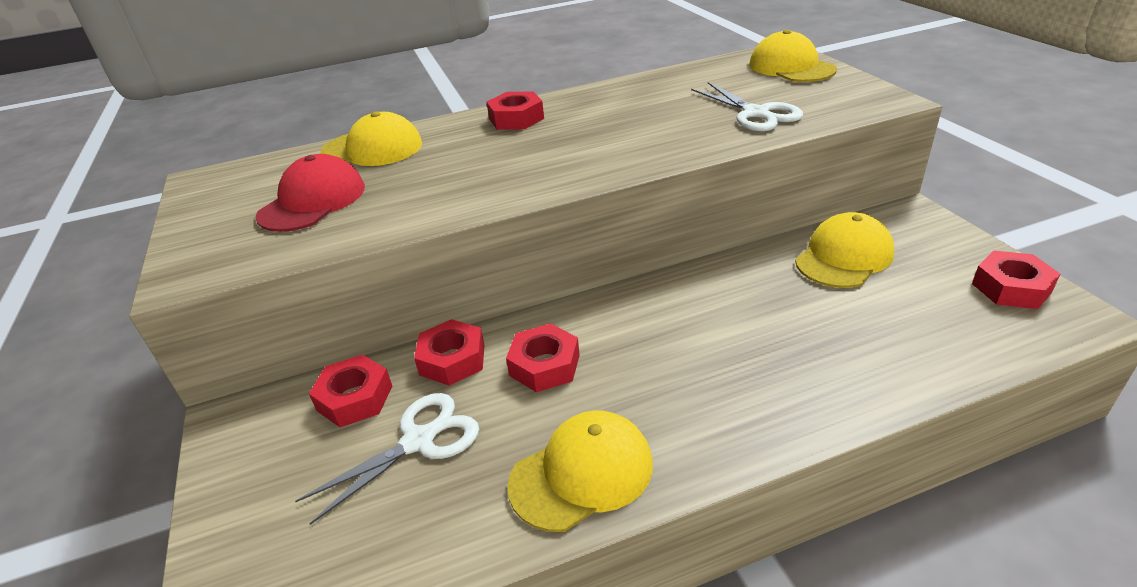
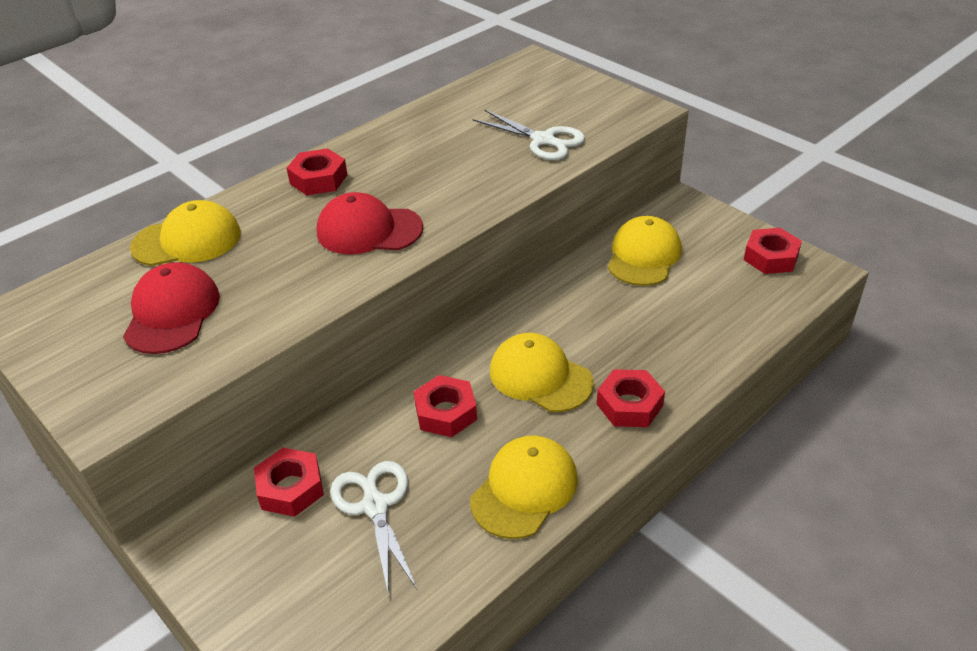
camera: 25 degrees left, 5 degrees up
white scissors [295,393,479,525] -> white scissors turned 45 degrees counterclockwise [330,461,418,596]
red nut [414,319,485,386] -> red nut moved to [597,369,665,427]
yellow cap [749,30,837,82] -> yellow cap moved to [490,333,594,412]
none -> red cap [317,192,423,254]

